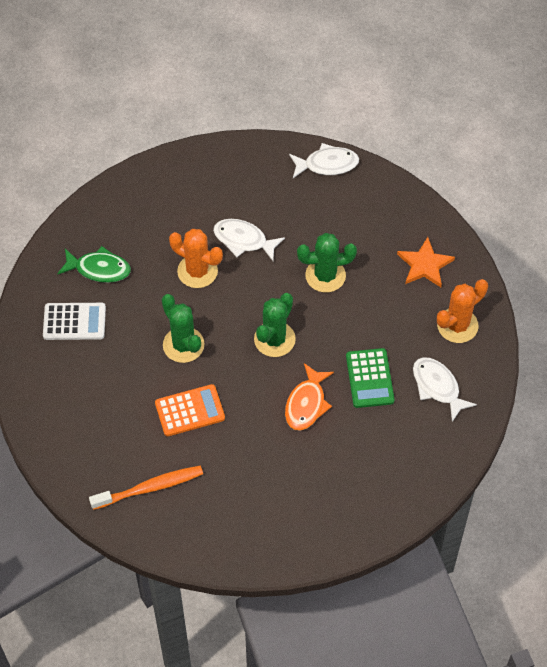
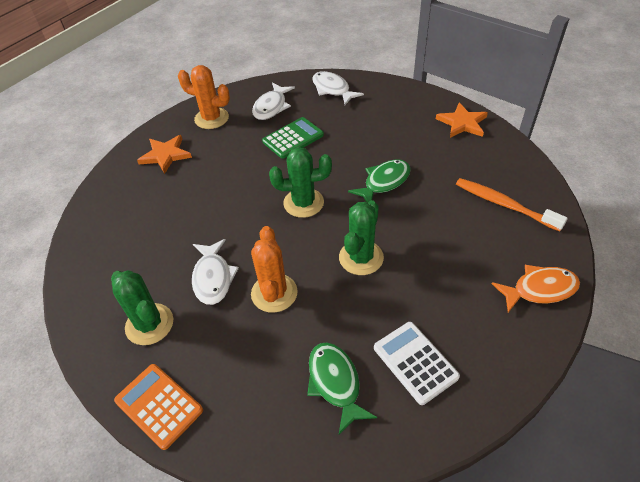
camera: 120 degrees left, 10 degrees down
orange calculator [155,384,225,436] -> orange calculator moved to [114,364,203,450]
orange fish [285,363,334,431] -> orange fish moved to [491,265,580,313]
white fish [289,143,359,178] -> white fish moved to [312,71,364,105]
green cactus [297,233,357,293] -> green cactus moved to [111,270,174,345]
none -> green fish [348,159,411,203]
none -> orange star [436,102,488,138]

